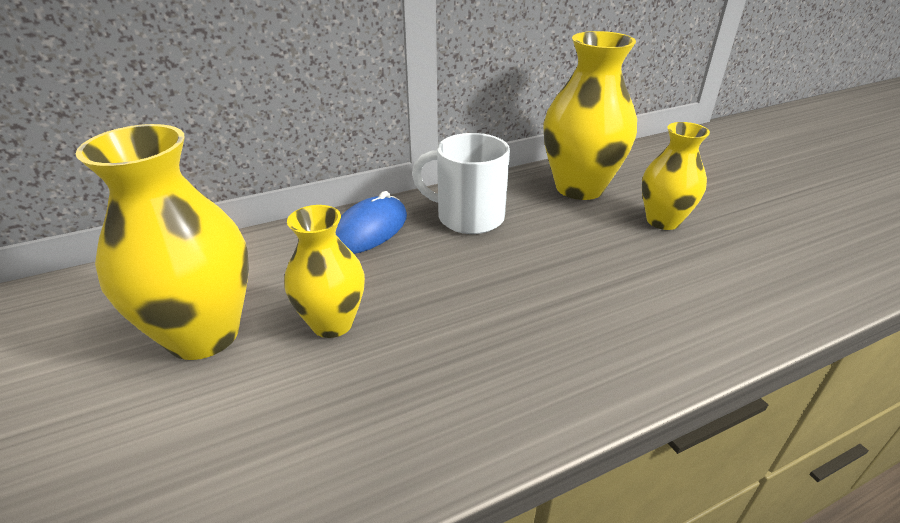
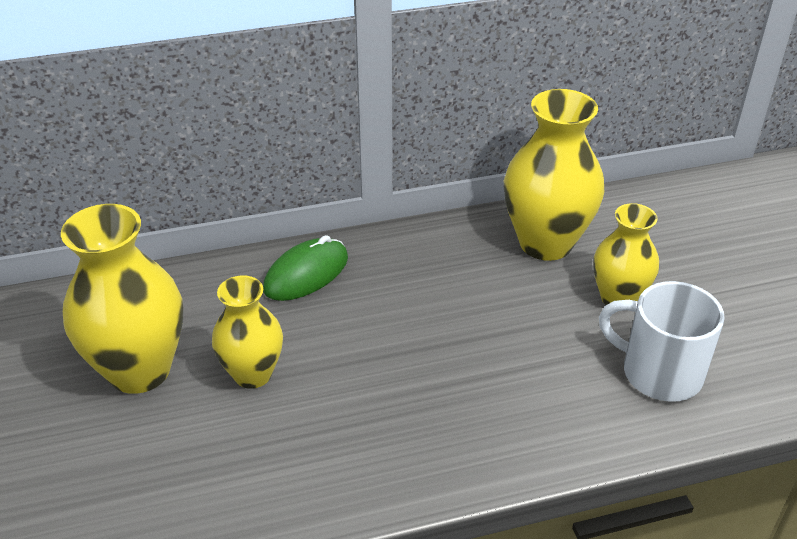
camera: 10 degrees right, 5 degrees up
blue mouse [336,191,407,254] -> green mouse [263,235,348,301]
white mug [412,133,510,234] -> white mug moved to [599,281,725,402]

